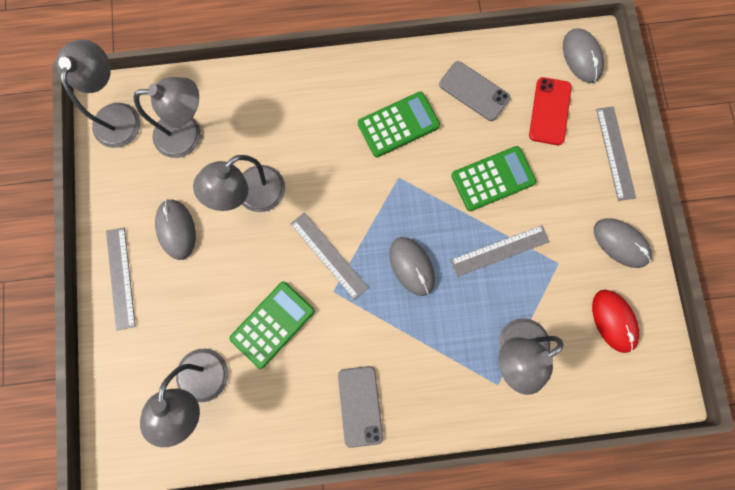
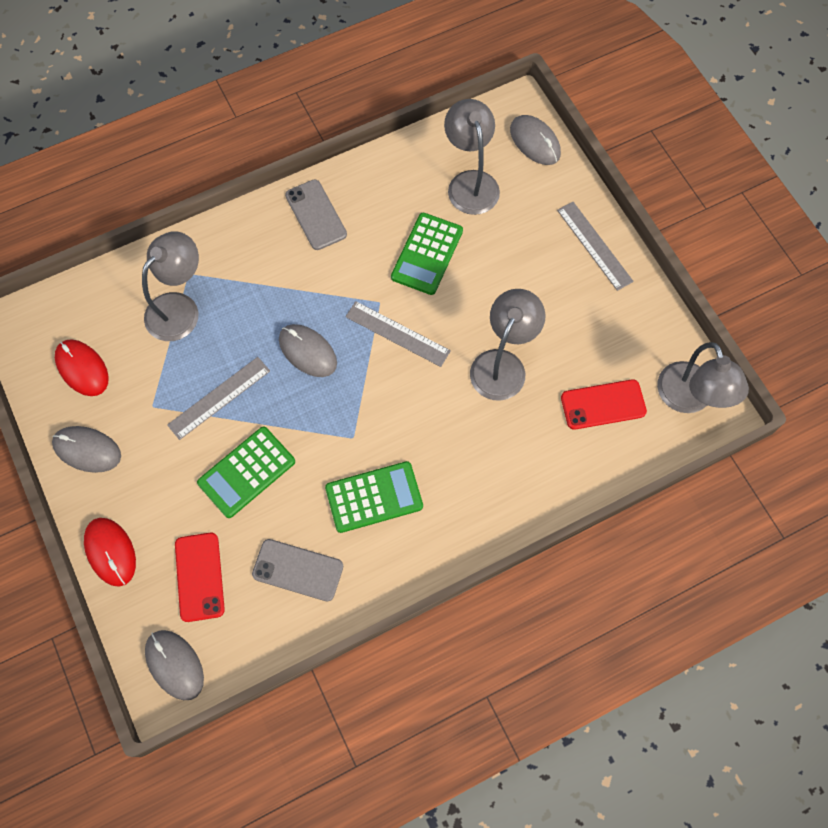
camera: 160 degrees right, 10 degrees down
grey lamp [133,77,201,158] -> red phone [561,379,647,430]
grey mouse [155,199,196,260] -> grey mouse moved to [510,115,561,165]
green calculator [358,92,440,157] -> green calculator turned 150 degrees counterclockwise [325,461,423,533]
grey ruler [596,106,636,201] -> red mouse [84,518,136,587]

